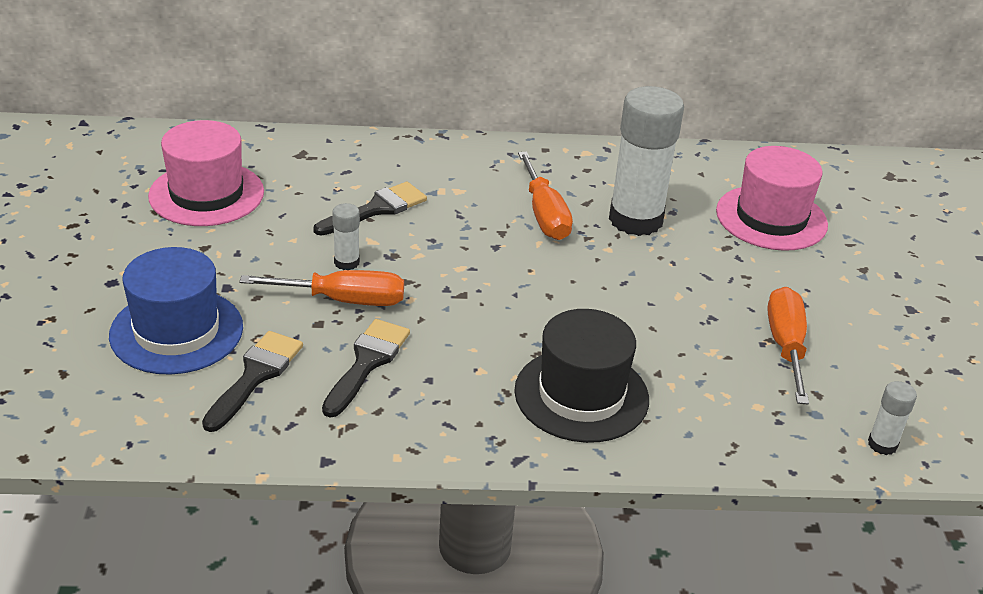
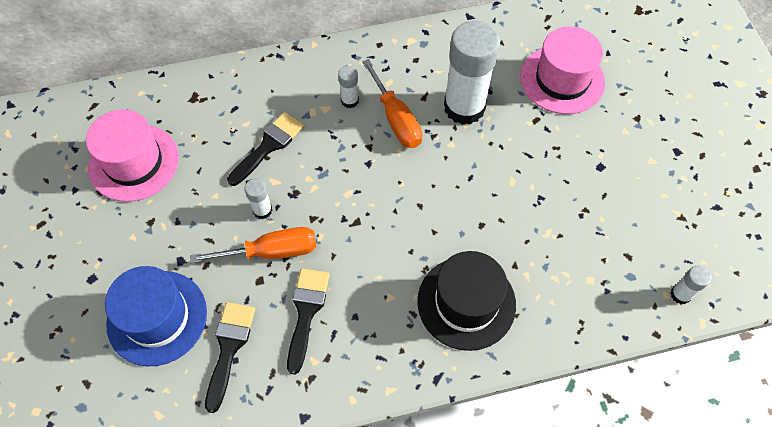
camera: 10 degrees left, 25 degrees up
orange screwdriver [767,287,809,405] -> none
none -> white glue stick [338,66,359,108]

